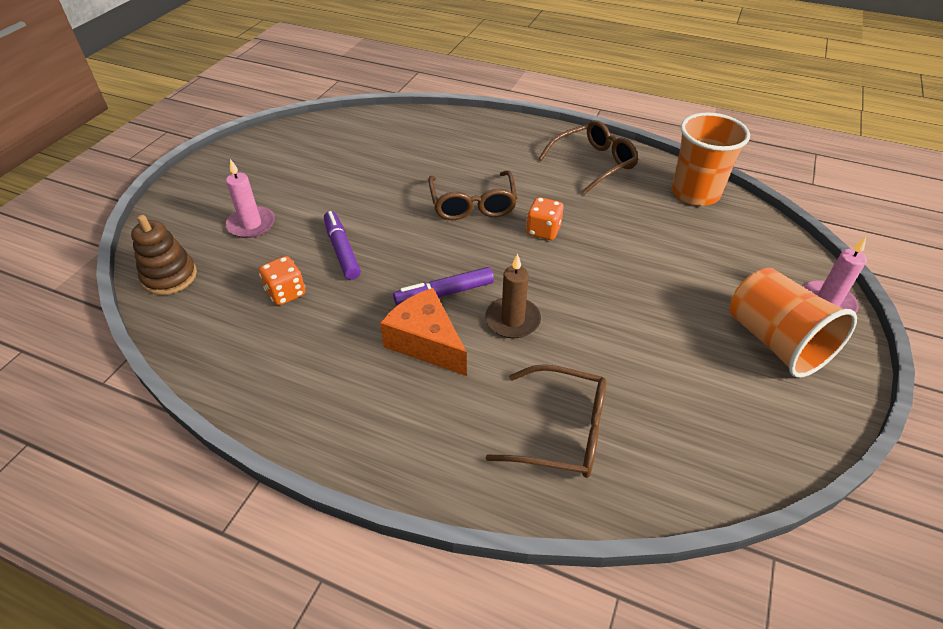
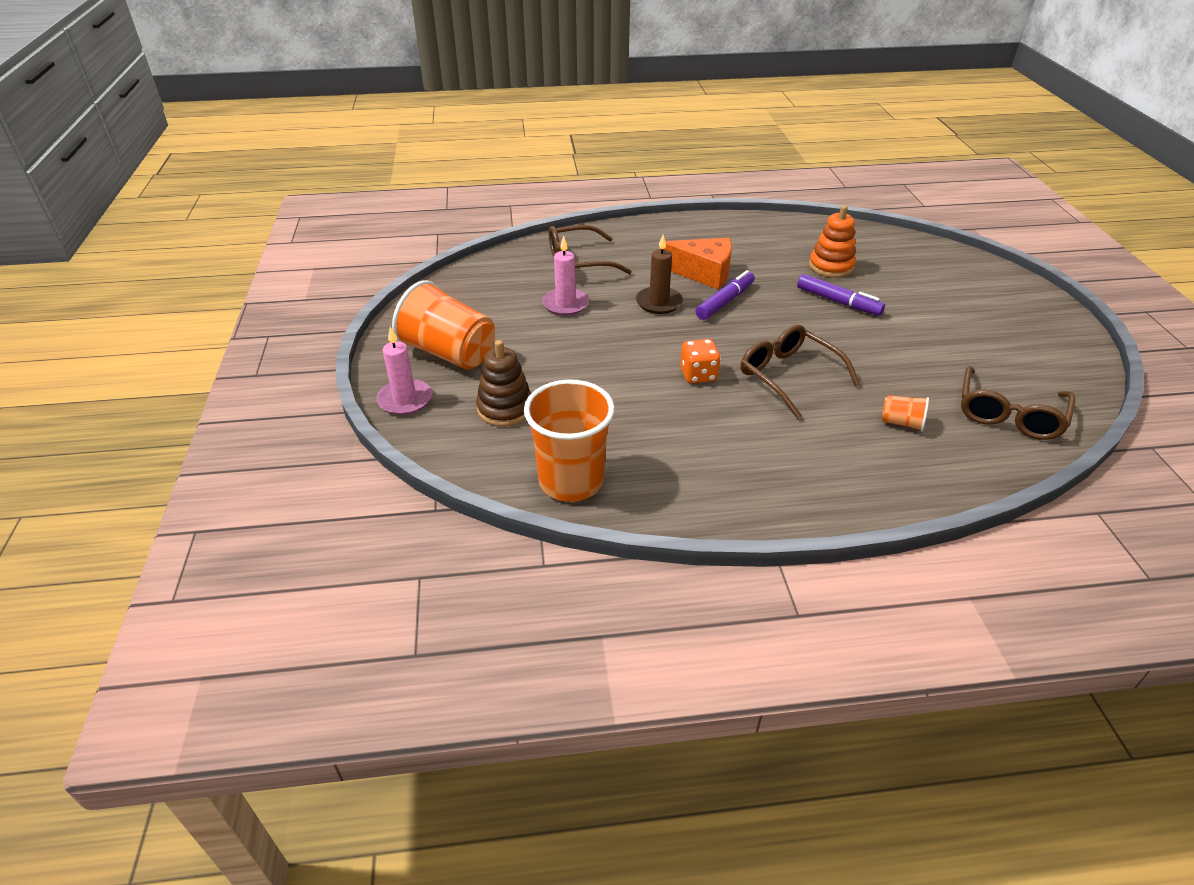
camera: 150 degrees right, 5 degrees down
brown stacking toy [131,215,197,295] -> brown stacking toy moved to [476,340,531,427]
pink candle [226,159,275,238] -> pink candle moved to [542,236,589,316]
orange dice [259,256,306,305] -> orange stacking toy [809,205,856,278]
brown glasses [539,120,638,195] -> brown glasses moved to [961,366,1075,440]
none -> orange cup [882,395,929,432]

